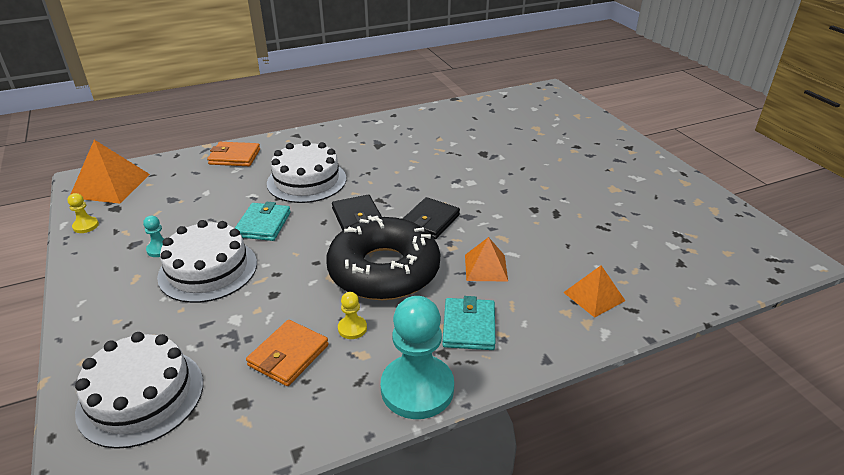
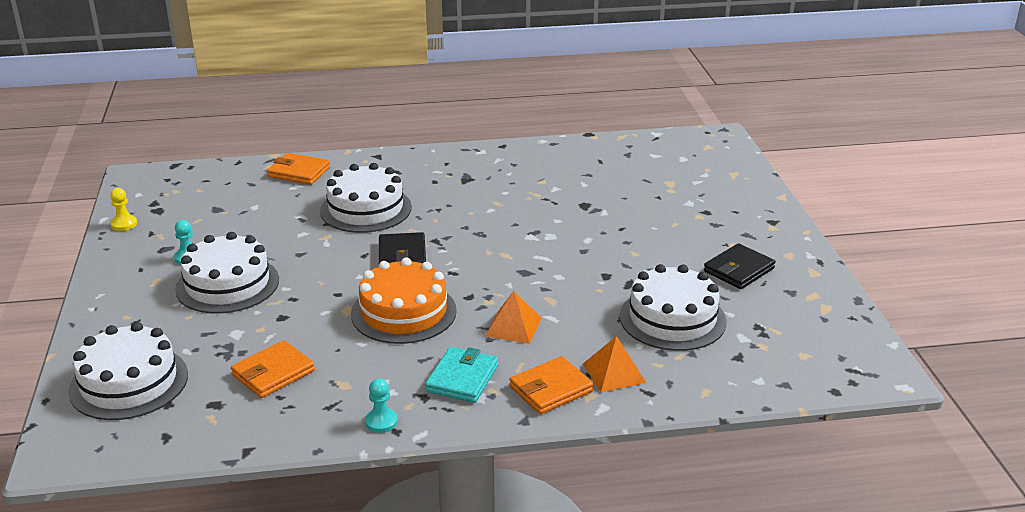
camera: 15 degrees right, 5 degrees down
orange pyramid [70,140,150,204] -> none
turquoise wallet [235,202,291,241] -> none
black donut [326,215,440,300] -> orange cake [351,257,457,344]
yellow pawn [338,292,367,339] -> none
turquoise pawn [381,296,454,419] -> turquoise pawn [365,379,398,433], size x0.44
black wallet [403,197,460,239] -> black wallet moved to [704,243,775,289]
none -> orange wallet [509,356,594,414]
none -> white cake [620,264,727,351]

